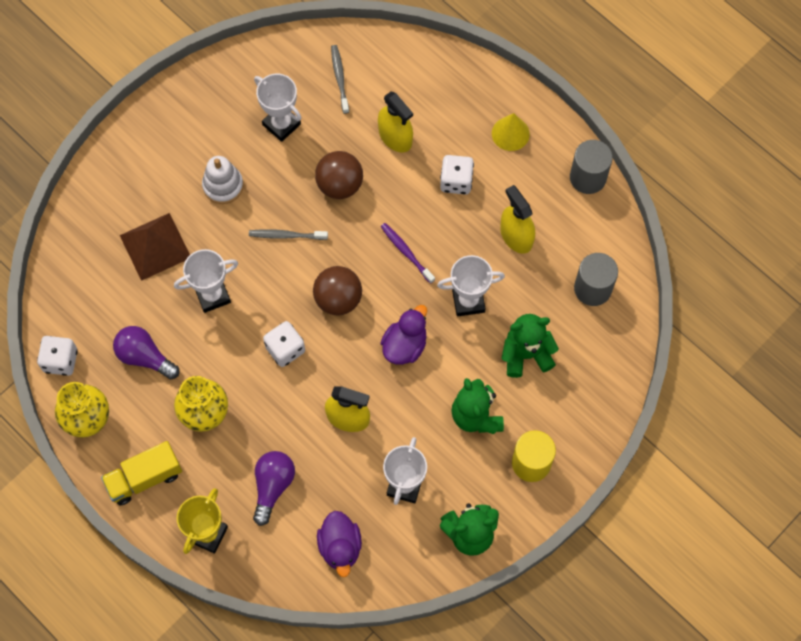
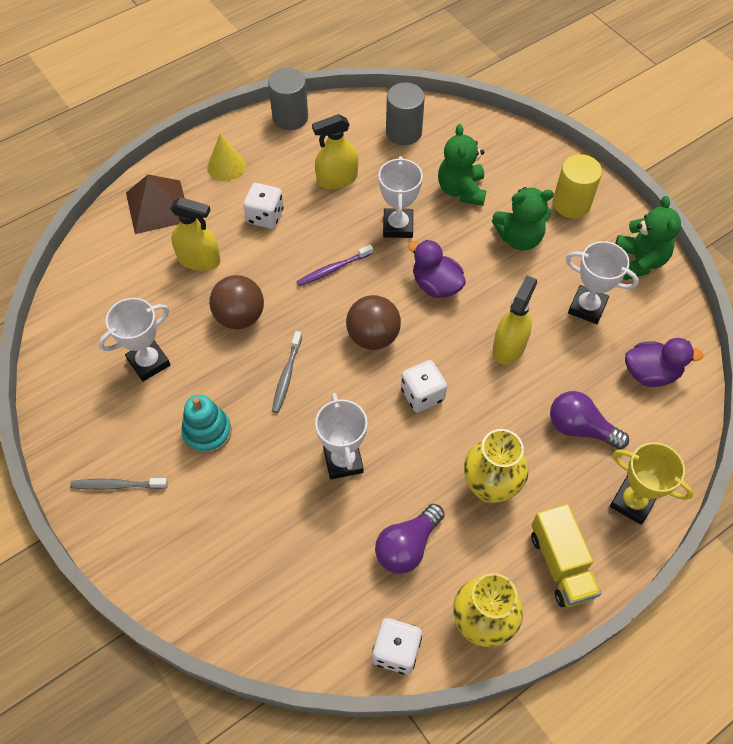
camera: 80 degrees left, 10 degrees down
brown pyramid [120,213,190,281] -> brown pyramid moved to [126,174,184,234]
white stacking toy [202,156,243,204] -> turquoise stacking toy [181,395,232,454]
grey toothbrush [331,45,349,114] -> grey toothbrush moved to [70,478,168,490]
yellow spray bottle [378,91,413,153] -> yellow spray bottle turned 45 degrees clockwise [170,197,221,271]

